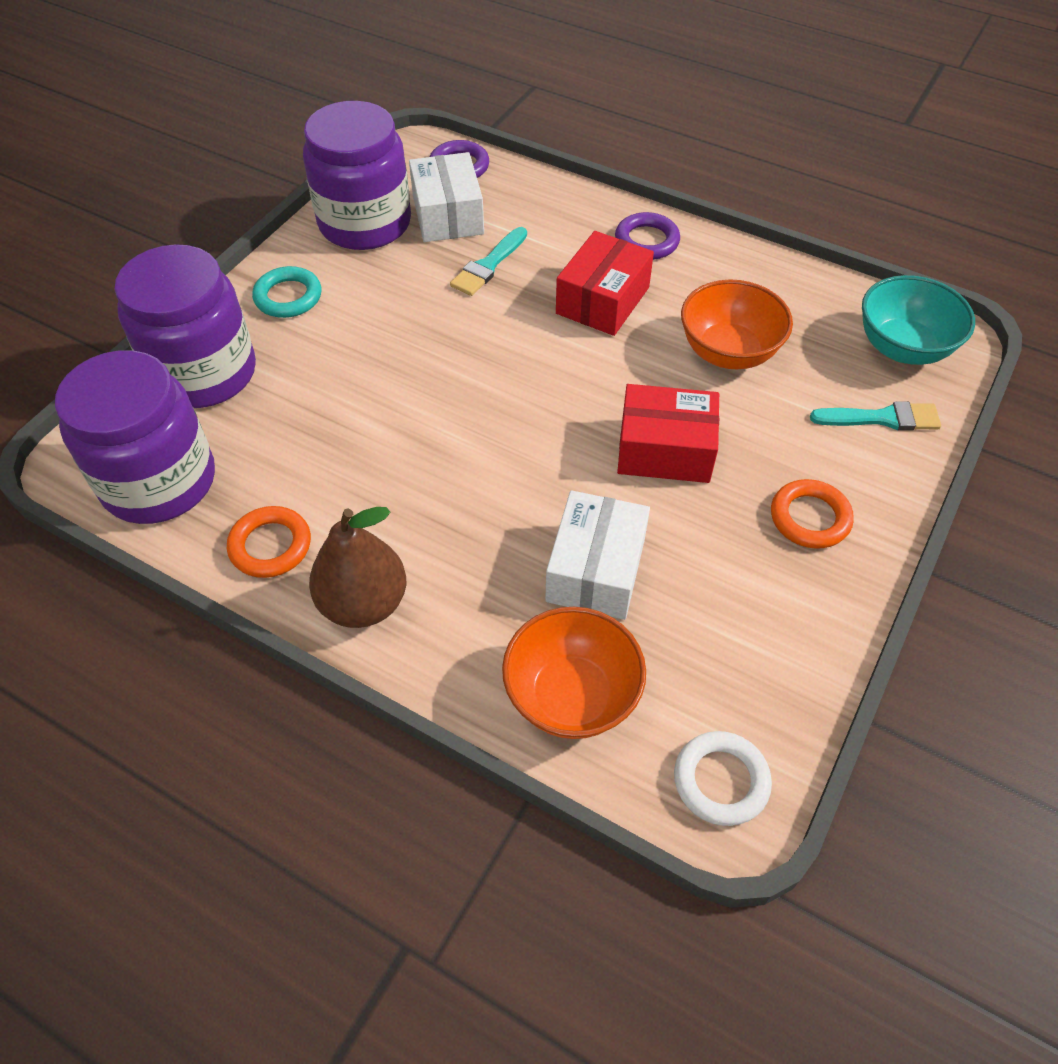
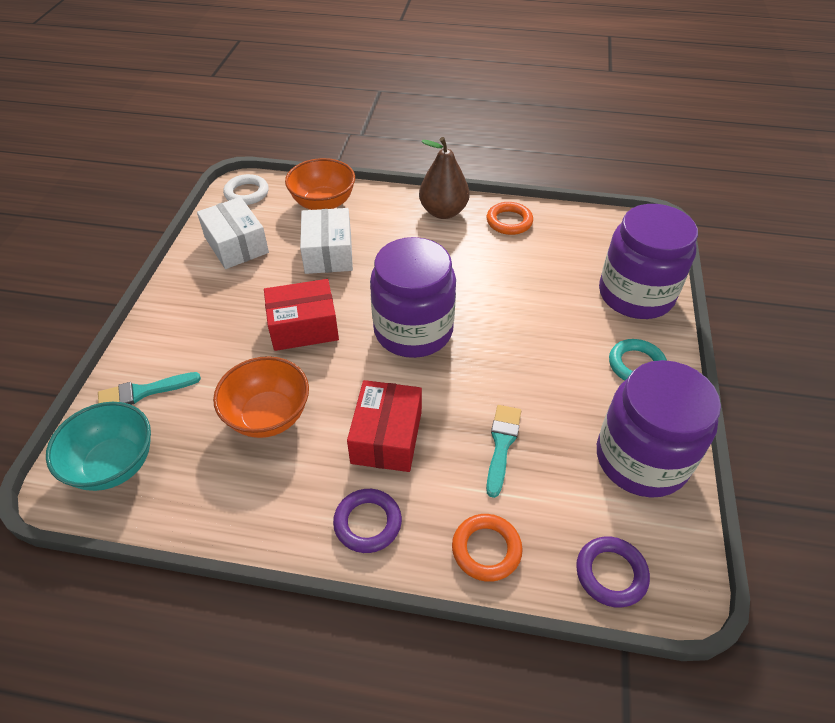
camera: 160 degrees right, 5 degrees down
purple jar [55,350,215,524] -> purple jar moved to [370,237,456,358]
white box [409,152,484,242] -> white box moved to [197,197,269,269]
orange ring [771,479,854,549] -> orange ring moved to [452,514,523,582]

